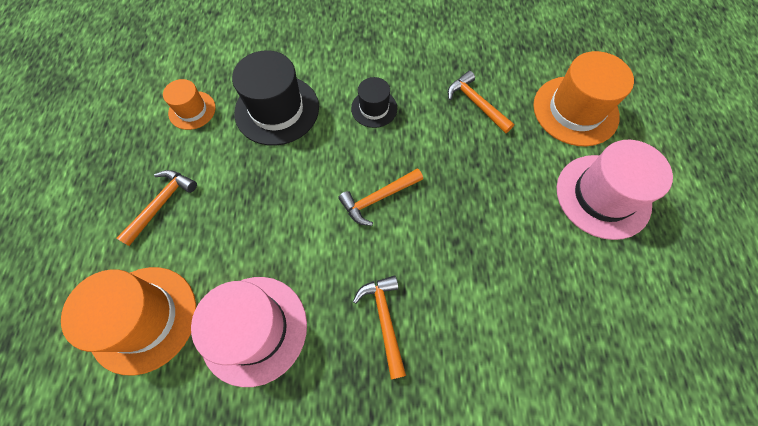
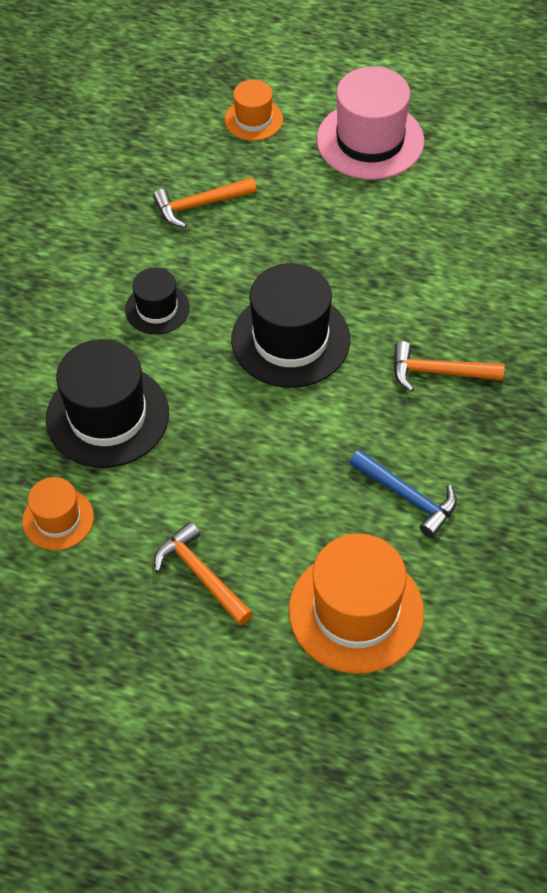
camera: 70 degrees left, 10 degrees down
pink hat [191,277,307,387] -> blue hammer [350,450,457,538]
orange hammer [338,168,423,226] -> black hat [231,263,350,388]
orange hat [533,51,634,146] -> orange hat [225,80,283,141], size x0.55

